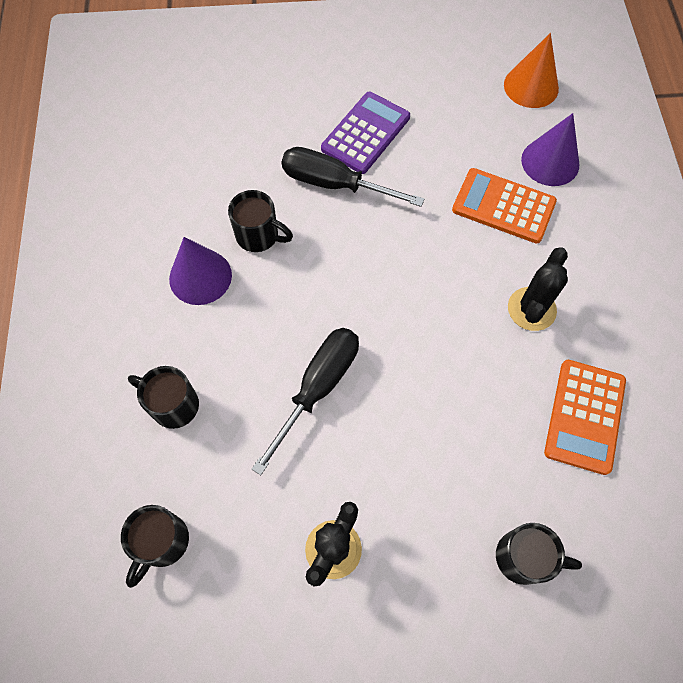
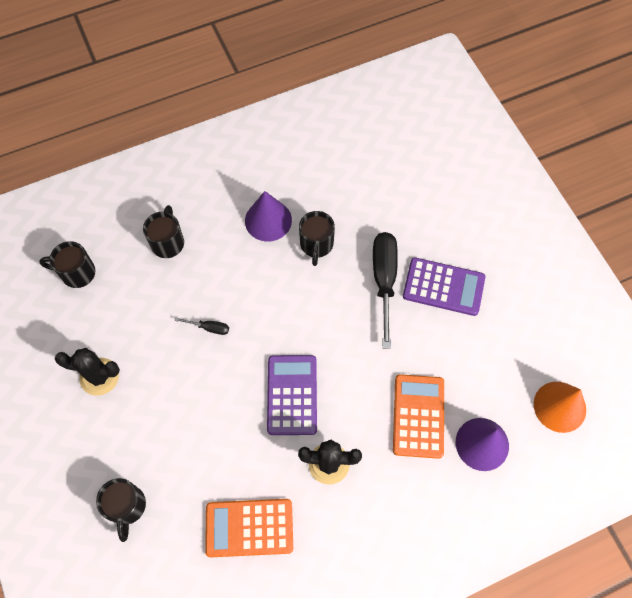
camera: 70 degrees right, 0 degrees up
black screwdriver [252,328,359,475] -> black screwdriver [175,317,229,335], size x0.45
none -> purple calculator [267,355,317,435]

